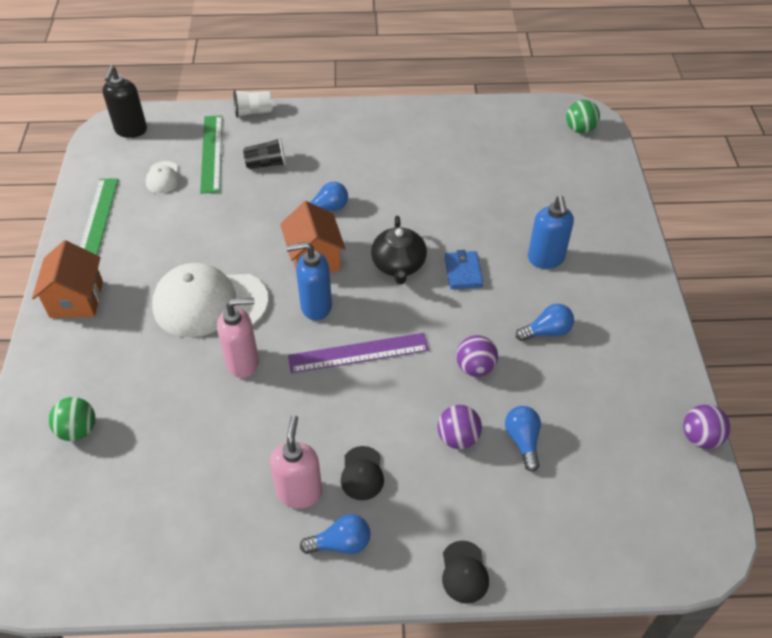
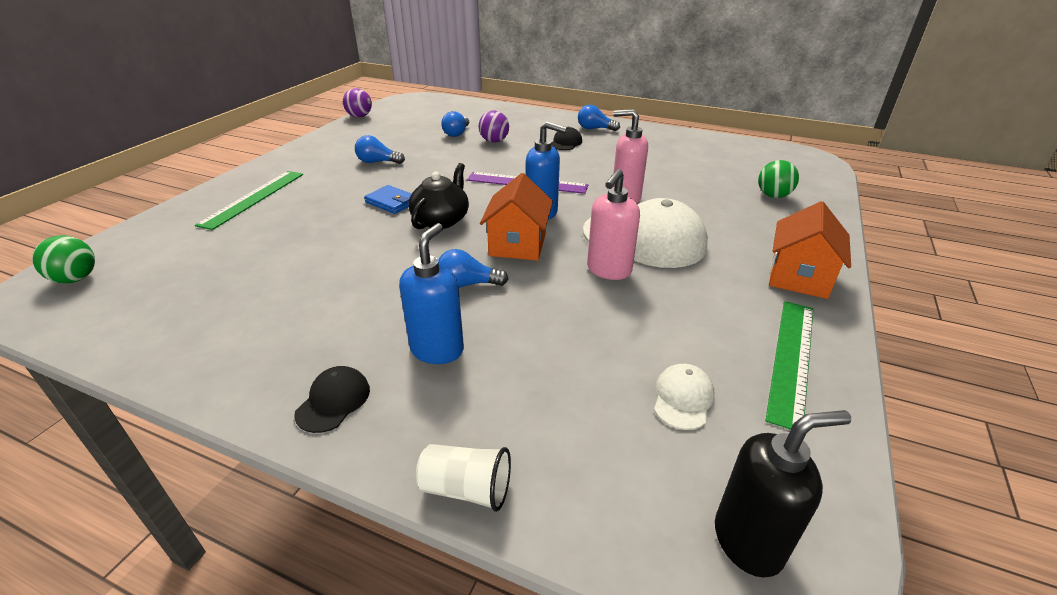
camera: 155 degrees left, 15 degrees down
black soap dispenser [102,66,147,138] -> black soap dispenser turned 45 degrees clockwise [715,410,851,578]
green ruler [200,115,222,194] -> green ruler moved to [195,171,303,230]
black cup [243,138,286,169] -> none
pink soap dispenser [270,415,322,508] -> pink soap dispenser moved to [587,169,640,280]
black cap [442,541,489,604] -> black cap moved to [294,366,370,433]
blue wallet [445,250,483,289] -> blue wallet turned 75 degrees counterclockwise [364,185,412,214]
purple ball [456,335,498,377] -> none
blue soap dispenser [528,196,574,269] -> blue soap dispenser moved to [399,223,464,364]

